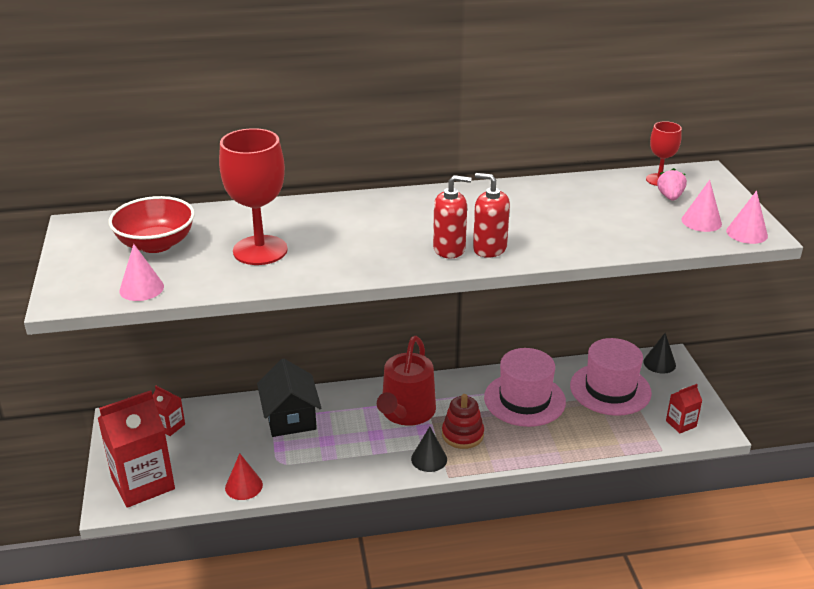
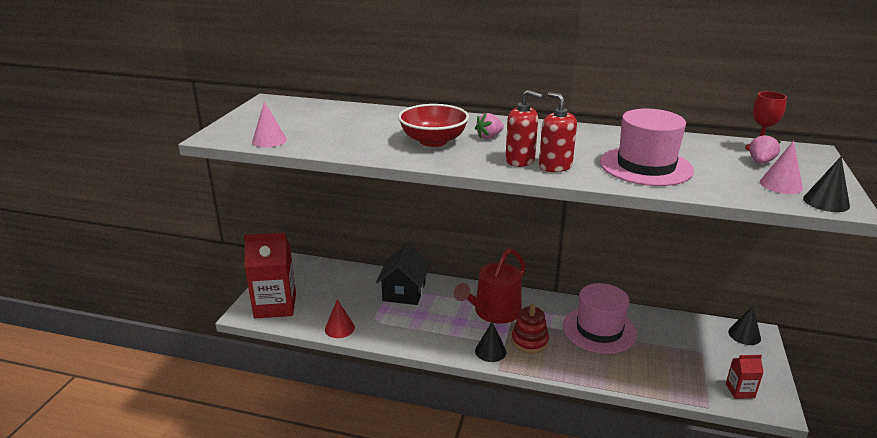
camera: 25 degrees right, 5 degrees down
red bowl [109,196,195,253] -> red bowl moved to [398,104,469,147]
red carton [153,386,185,436] -> none
red goblet [219,128,288,265] -> none
pink hat [570,338,652,416] -> pink hat moved to [600,109,694,186]
pink cone [726,191,768,244] -> black cone [803,157,850,212]
none -> pink strawberry [475,113,504,139]

